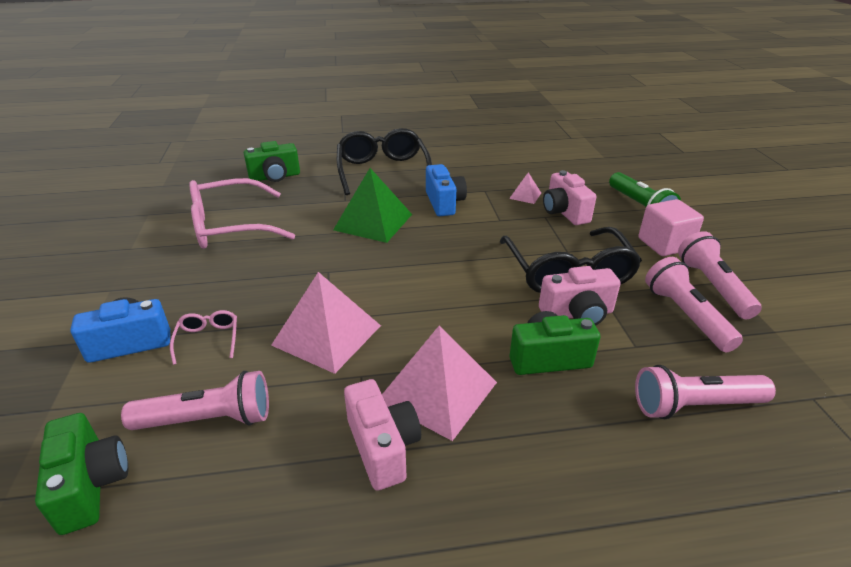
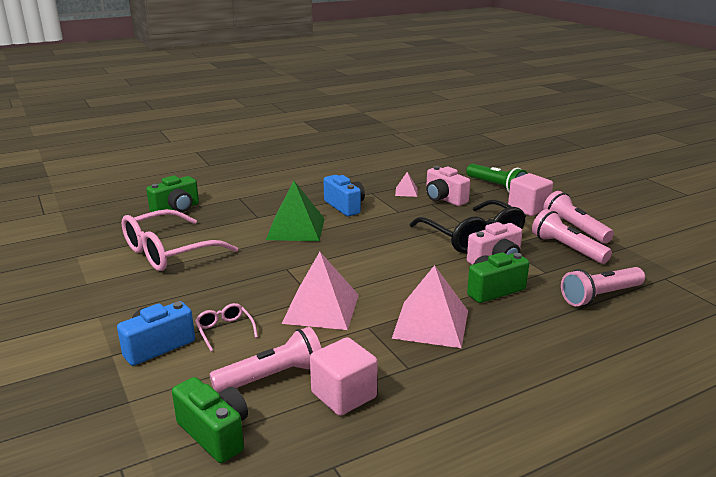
camera: 20 degrees left, 10 degrees down
black glasses [337,128,432,195] -> none
pink camera [344,379,421,491] -> none
none -> pink cube [310,337,378,416]

